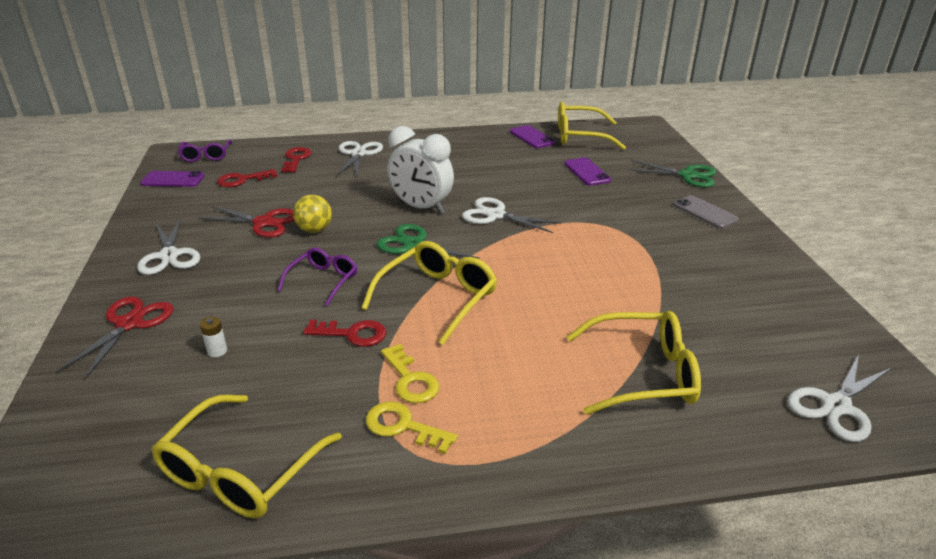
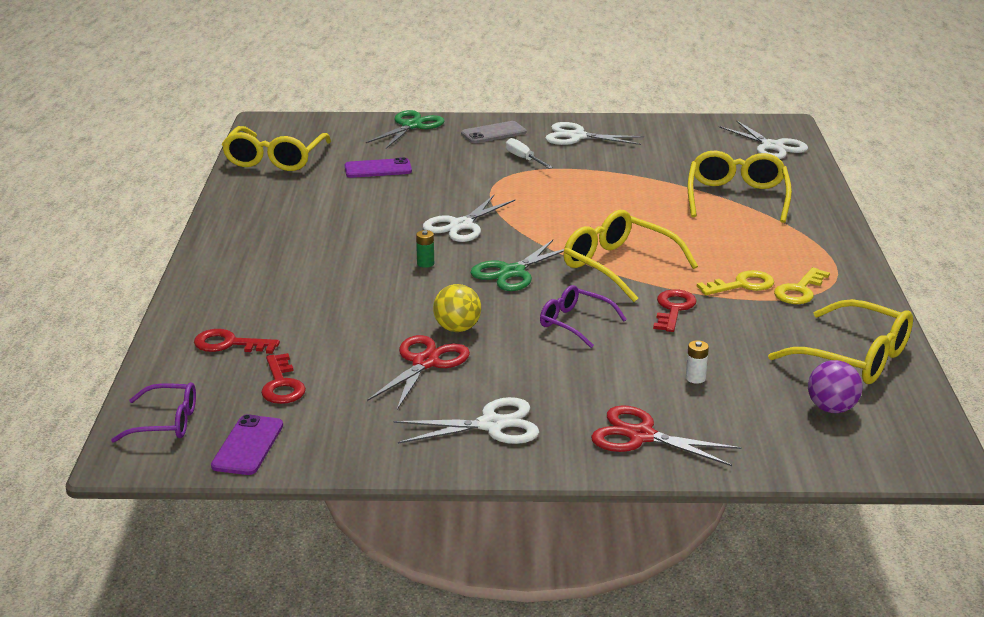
camera: 80 degrees left, 5 degrees down
white scissors [336,141,383,178] -> white scissors moved to [545,122,644,145]
white clock [387,126,454,214] -> green battery [416,230,434,268]
purple phone [510,125,555,148] -> none
none -> white screwdriver [506,138,553,169]
none -> purple ball [808,360,862,413]

